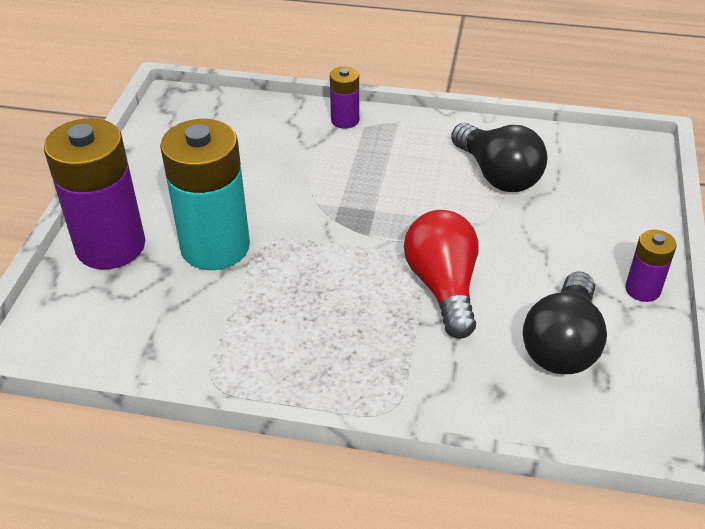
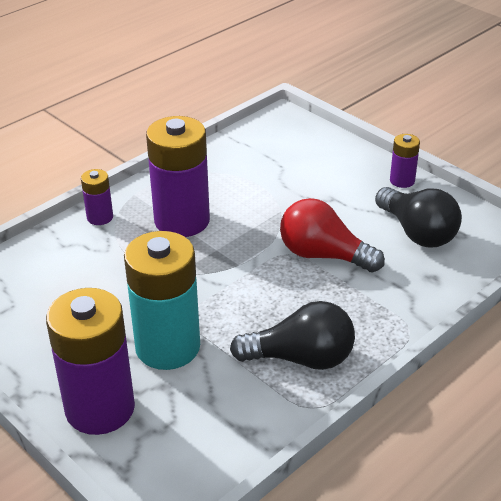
camera: 55 degrees left, 5 degrees down
black light bulb [451,123,547,192] -> black light bulb moved to [230,301,355,370]
none -> purple battery [146,116,210,237]

